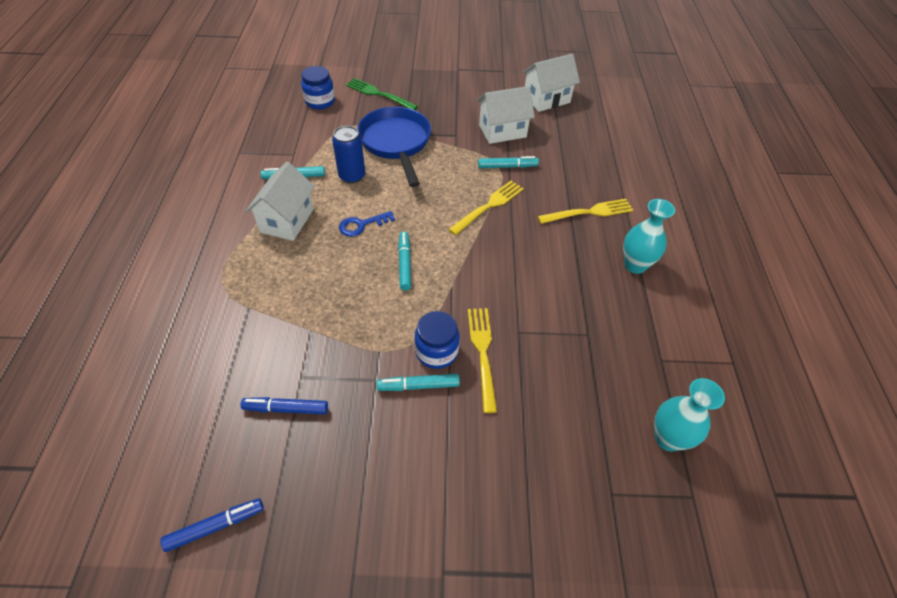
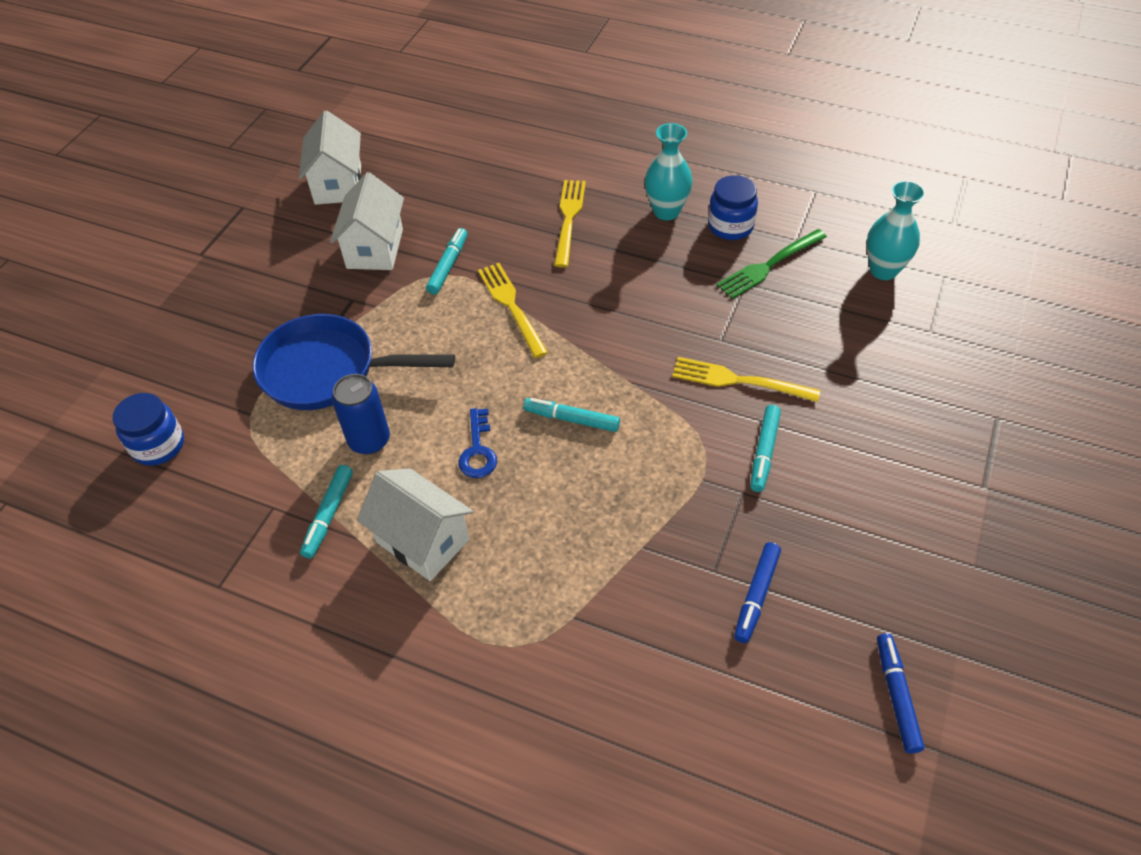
camera: 65 degrees left, 0 degrees up
green fork [346,78,418,110] -> green fork moved to [716,229,827,299]
blue jar [414,311,460,369] -> blue jar moved to [708,175,758,240]

